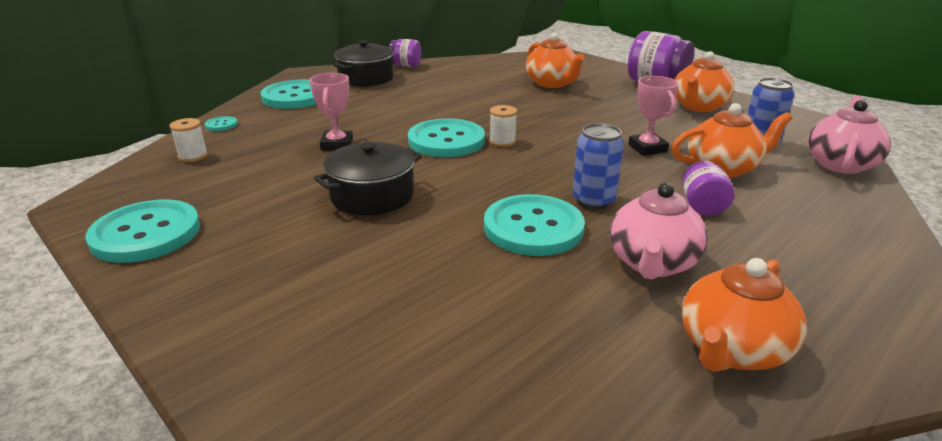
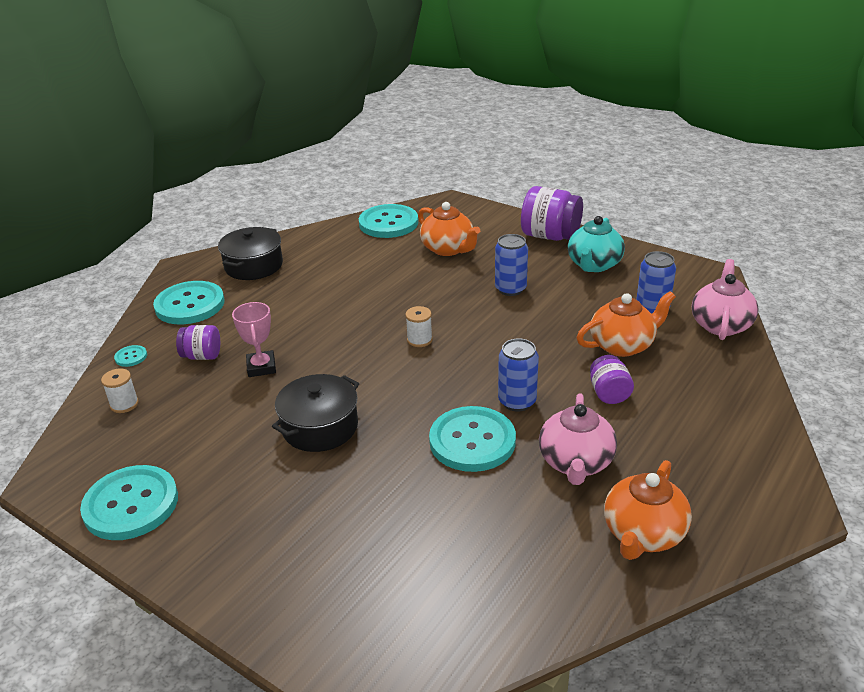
camera: 10 degrees left, 5 degrees up
purple jar [389,39,421,67] -> purple jar moved to [176,325,220,360]
turquoise button [408,118,485,157] -> turquoise button moved to [359,204,418,238]
pink trophy [628,76,679,156] -> none
orange teapot [674,51,735,112] -> turquoise teapot [568,216,625,272]
none -> blue can [495,234,528,296]

